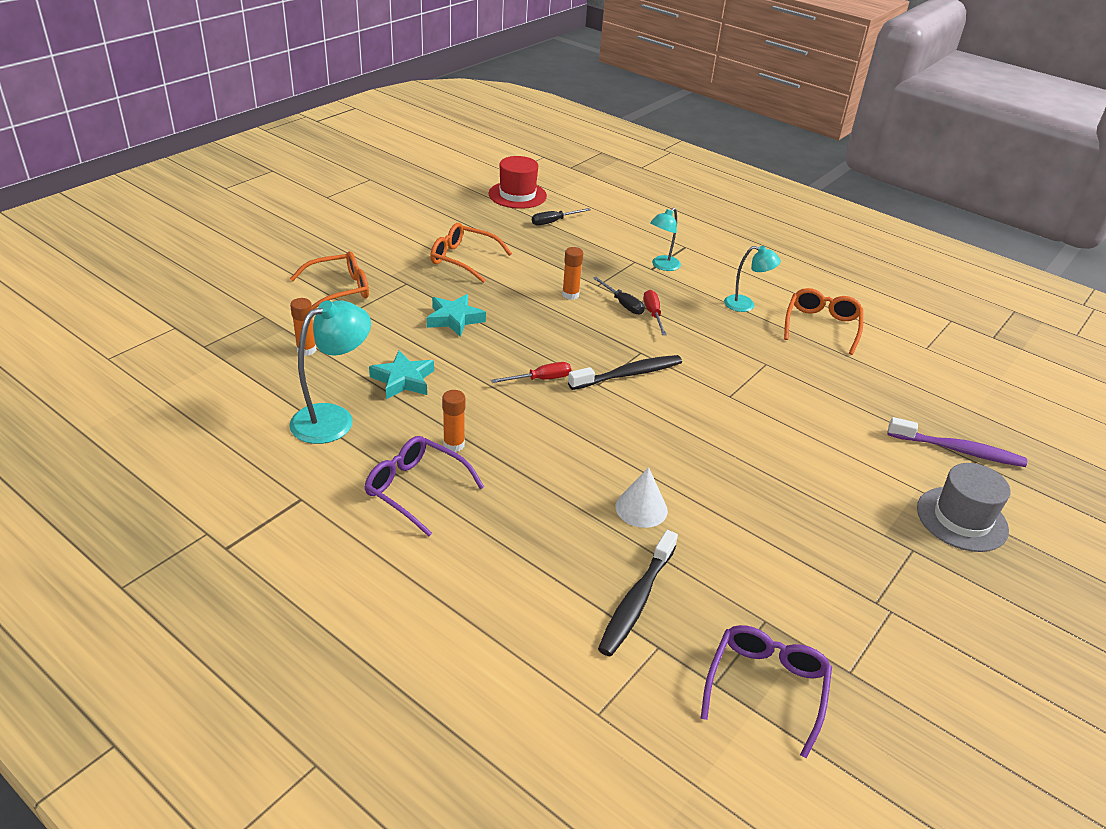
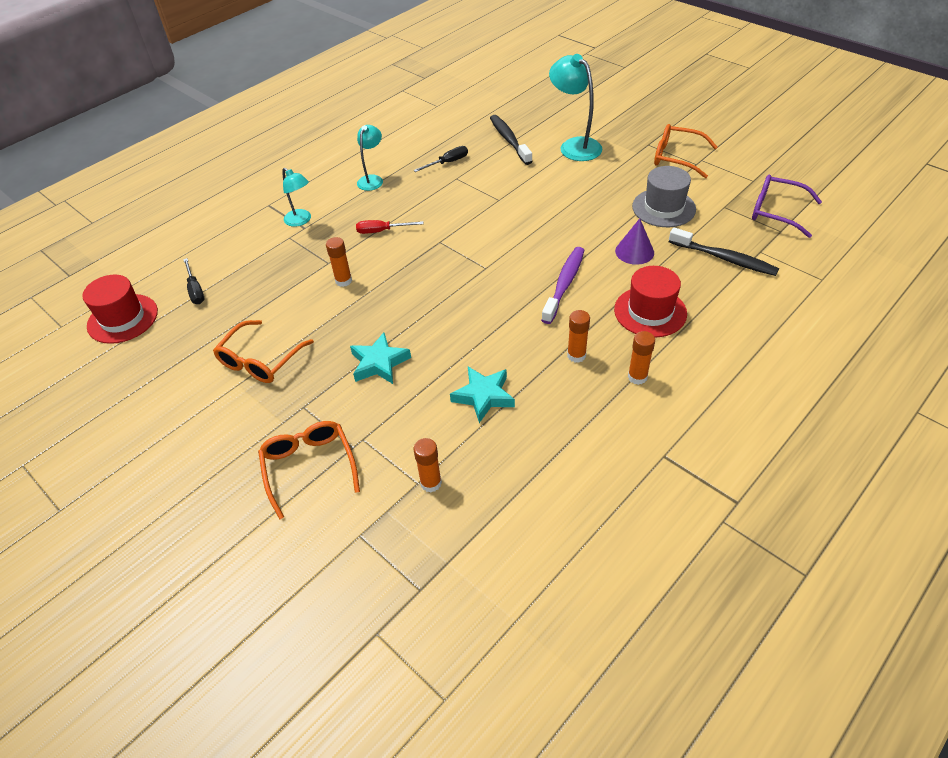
camera: 80 degrees left, 10 degrees up
turquoise lamp [289,300,371,444] -> turquoise lamp moved to [549,54,602,161]
purple glasses [365,436,484,536] -> orange glue stick [628,331,655,385]
red screwdriver [491,362,571,383] -> none
black toothbrush [568,355,682,390] -> black toothbrush moved to [490,115,533,165]
black screwdriver [593,277,645,315] -> black screwdriver moved to [414,146,468,172]
white cone [616,467,668,528] -> purple cone [615,218,654,265]
orange glasses [784,288,863,355] -> orange glasses moved to [654,124,717,178]
purple toothbrush [887,417,1027,467] -> purple toothbrush moved to [541,247,584,324]
grey hat [917,463,1011,552] -> grey hat moved to [632,166,696,227]
none -> red hat [614,266,687,337]

